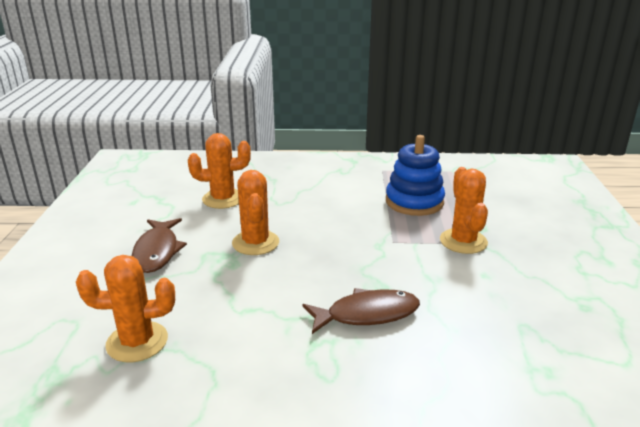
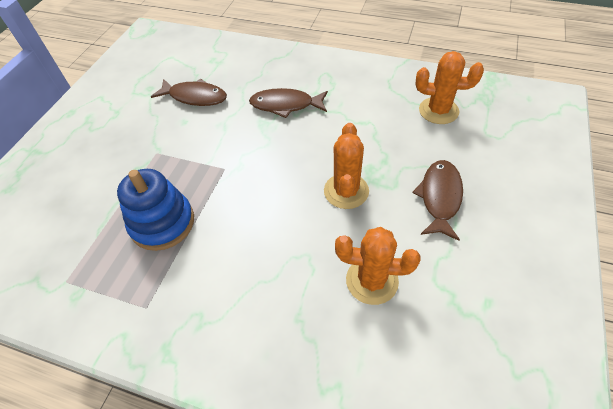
camera: 160 degrees left, 25 degrees up
orange cactus [440,167,488,254] -> none
none -> brown fish [151,79,227,106]

